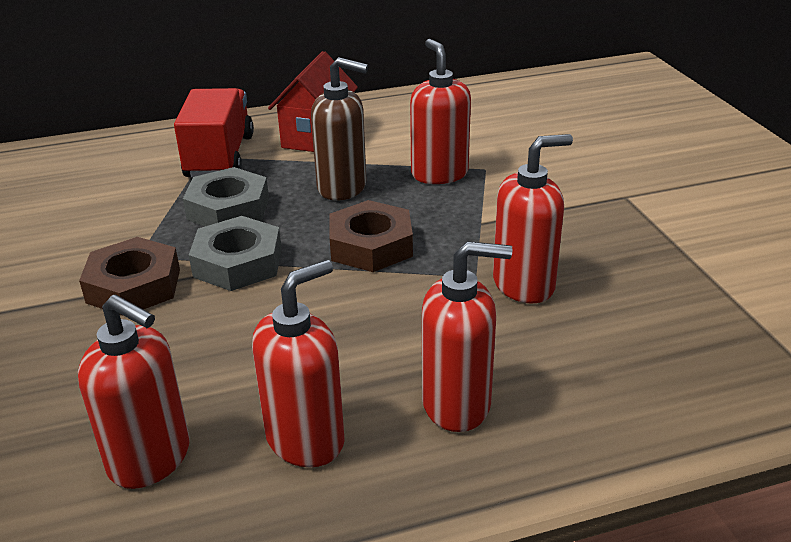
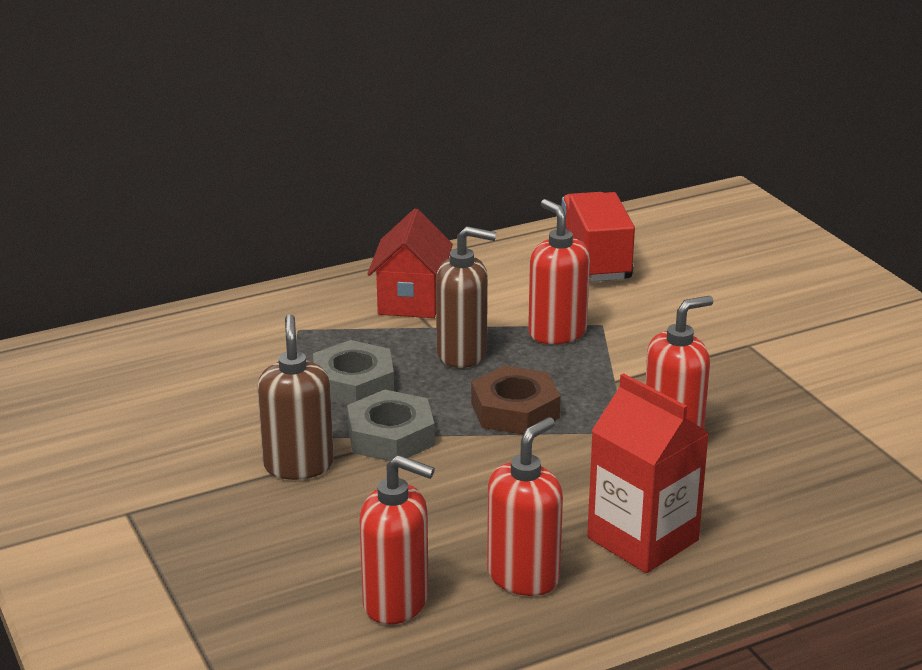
camera: 10 degrees left, 5 degrees down
brown nut [79,237,180,315] -> brown soap dispenser [257,314,334,480]
red truck [174,88,254,178] -> red truck moved to [562,192,635,282]
red soap dispenser [422,241,512,432] -> red carton [587,373,709,573]

